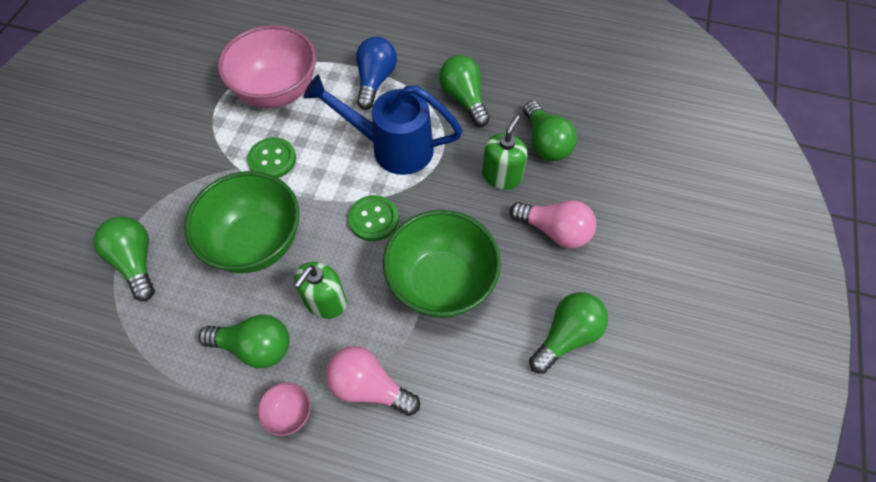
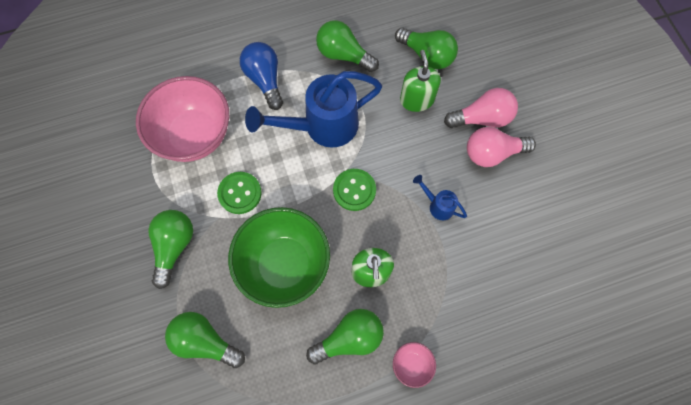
camera: 35 degrees left, 10 degrees up
pink light bulb [326,346,420,416] -> pink light bulb moved to [467,127,536,167]
green bowl [383,210,501,318] -> blue watering can [413,175,467,220]
green light bulb [529,292,608,374] -> green light bulb moved to [148,210,193,289]

